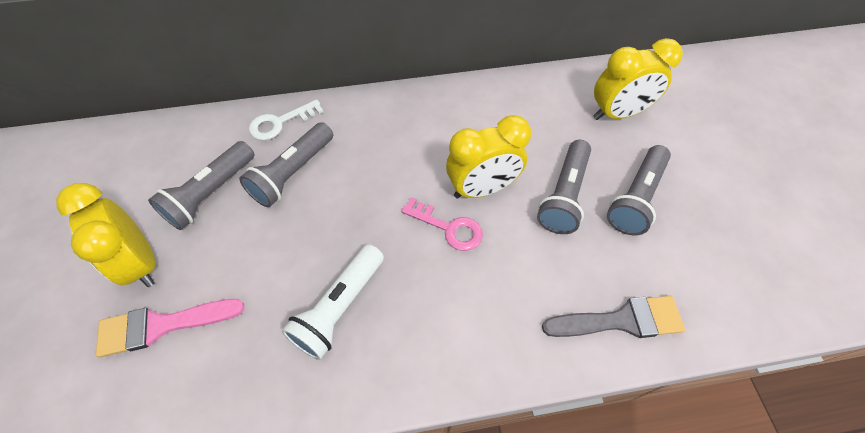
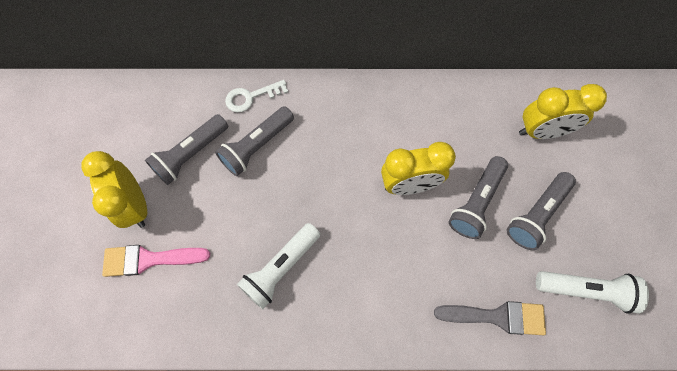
camera: 10 degrees right, 10 degrees up
pink key [401,197,483,251] -> none
none -> white flashlight [536,271,649,314]

